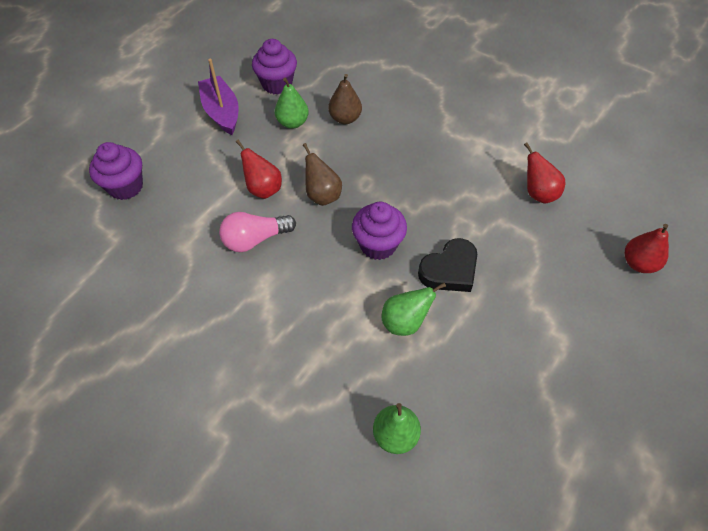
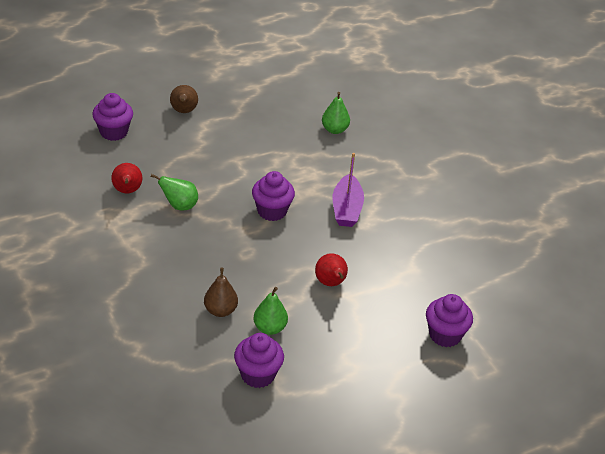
camera: 155 degrees left, 15 degrees down
purple boat [198,59,239,135] -> purple boat moved to [333,153,364,227]
pink light bulb [219,212,296,252] -> none
brown pear [303,143,342,206] -> brown pear moved to [170,85,198,113]
green pear [381,283,446,336] -> green pear moved to [151,174,198,211]
black heart [418,238,477,292] -> none
red pear [624,224,669,273] -> purple cupcake [92,93,133,141]

